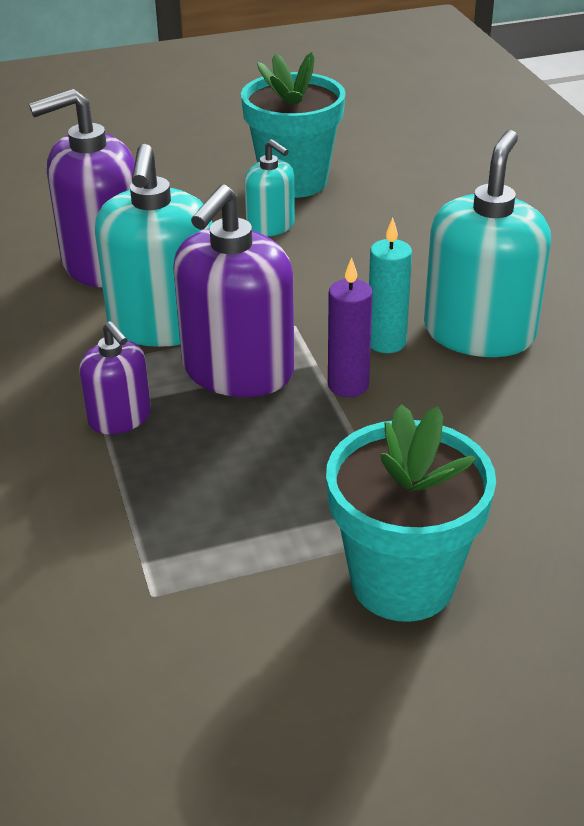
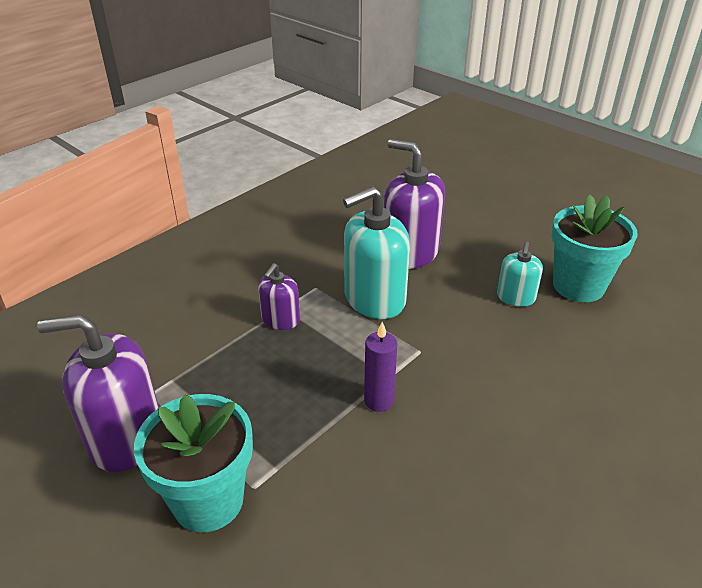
camera: 60 degrees right, 0 degrees up
purple soap dispenser [173,184,294,397] -> purple soap dispenser moved to [37,314,159,472]
turquoise candle [369,218,412,353] -> none
turquoise soap dispenser [424,130,551,357] -> none

